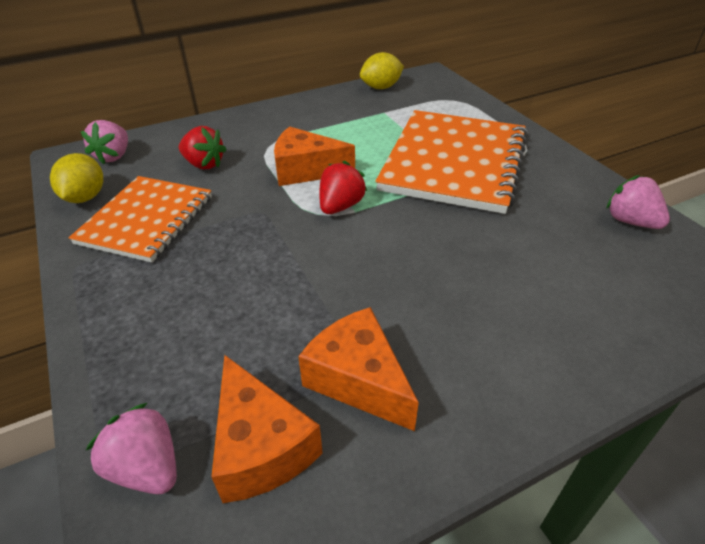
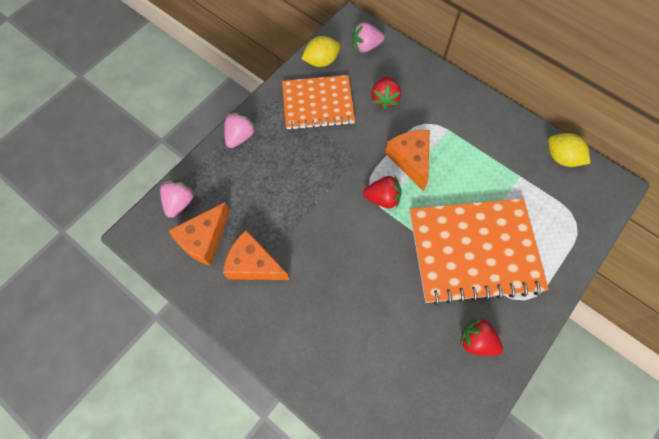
camera: 65 degrees right, 25 degrees up
orange cheese [298,307,419,431] -> orange cheese turned 90 degrees counterclockwise [223,230,289,280]
pink strawberry [606,175,670,229] -> pink strawberry moved to [224,112,256,148]
none -> red strawberry [460,318,503,356]

